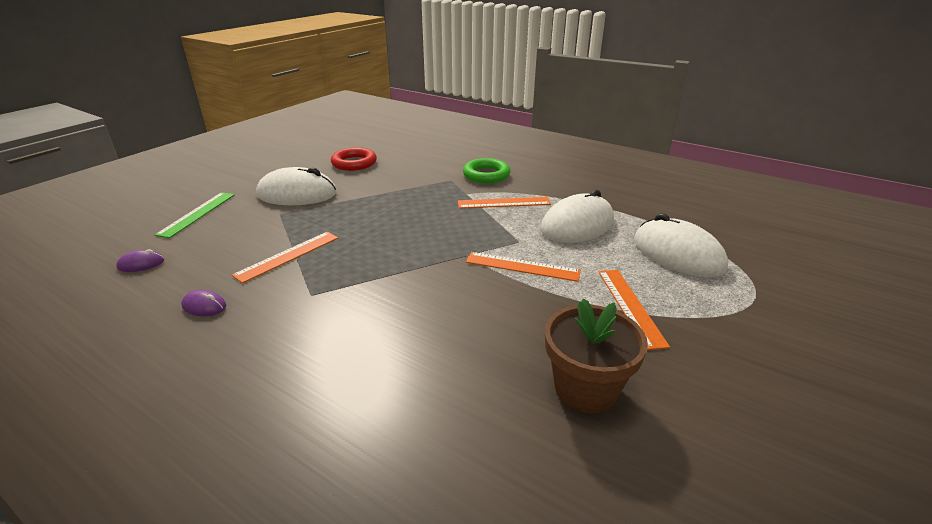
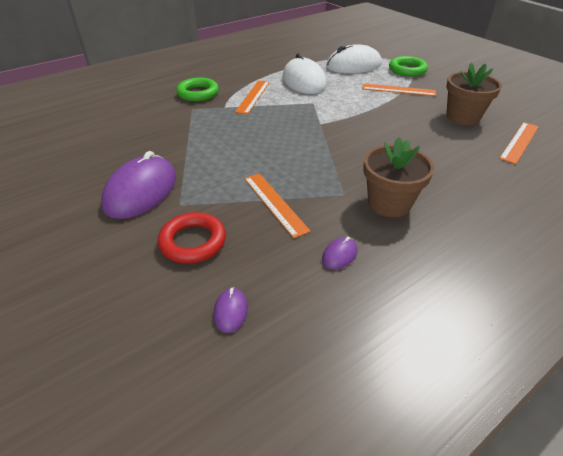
camera: 70 degrees left, 10 degrees up
green ruler [155,192,235,238] -> none
white mouse [256,167,337,205] -> purple mouse [101,151,176,219]
red ring [331,147,377,171] -> red ring moved to [158,212,226,264]
orange ruler [466,252,581,282] -> orange ruler moved to [499,122,539,164]
none -> brown flower pot [363,137,434,217]
none -> green ring [389,56,428,77]

